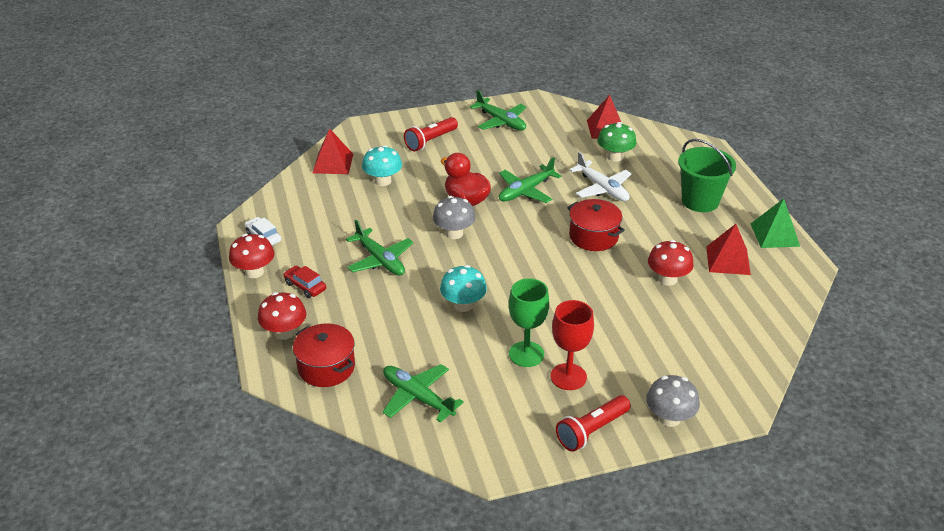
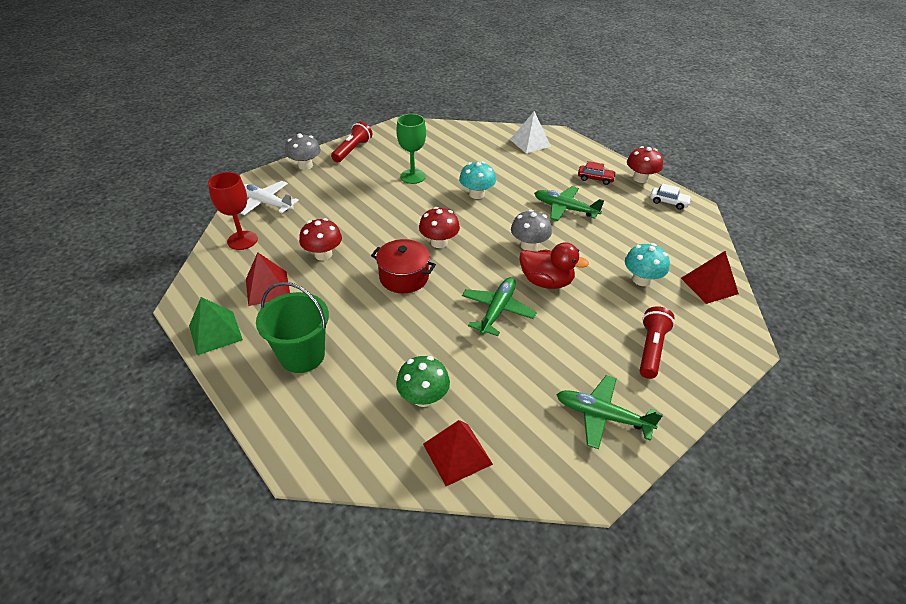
camera: 155 degrees right, 5 degrees up
red mushroom [258,292,306,340] -> red mushroom moved to [419,207,460,248]
red pot [293,323,355,387] -> white pyramid [510,111,551,153]
green plane [383,364,464,423] -> none
red goblet [551,300,594,390] -> red goblet moved to [208,172,258,250]
white plane [569,152,632,201] -> white plane moved to [240,181,299,215]

